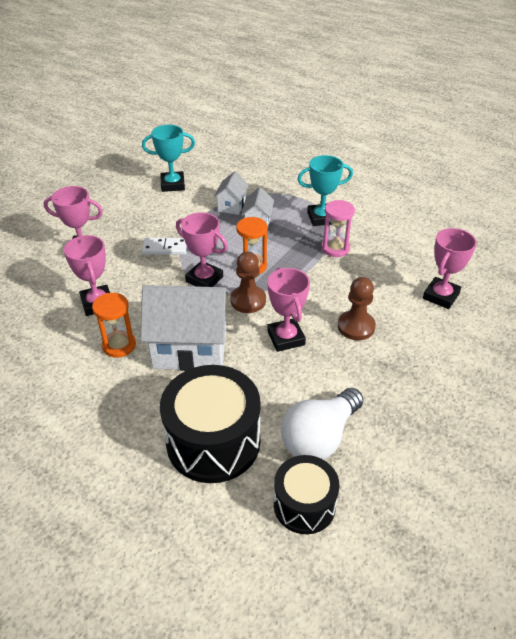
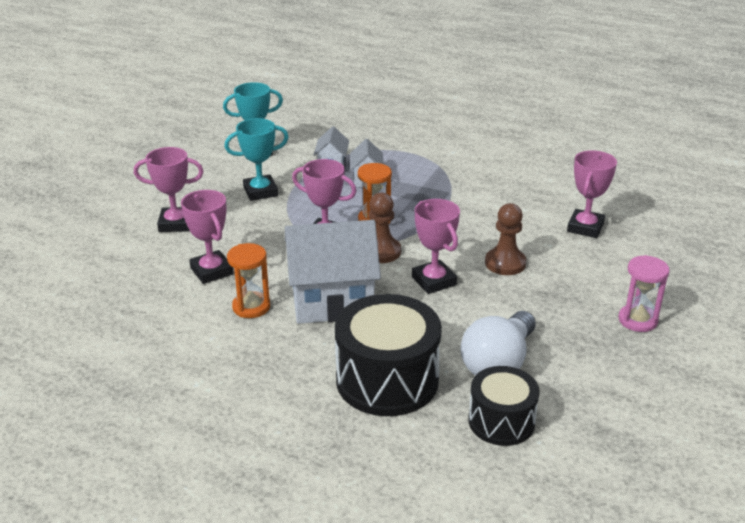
camera: 10 degrees left, 10 degrees down
white domino [142,238,187,255] -> none
turquoise trophy [298,155,353,226] -> turquoise trophy moved to [224,118,289,201]
pink hourglass [322,200,355,257] -> pink hourglass moved to [619,255,669,332]

